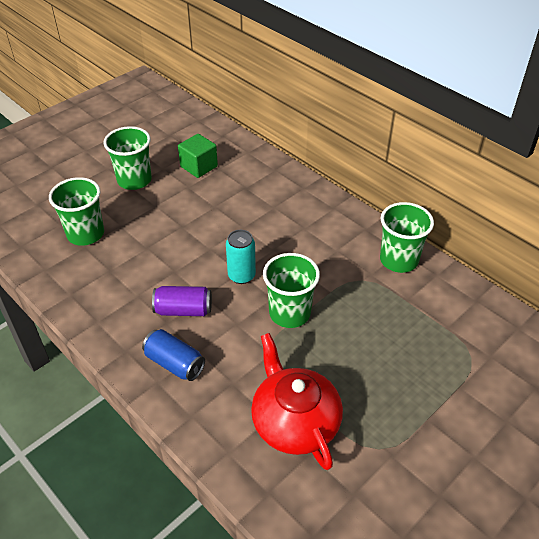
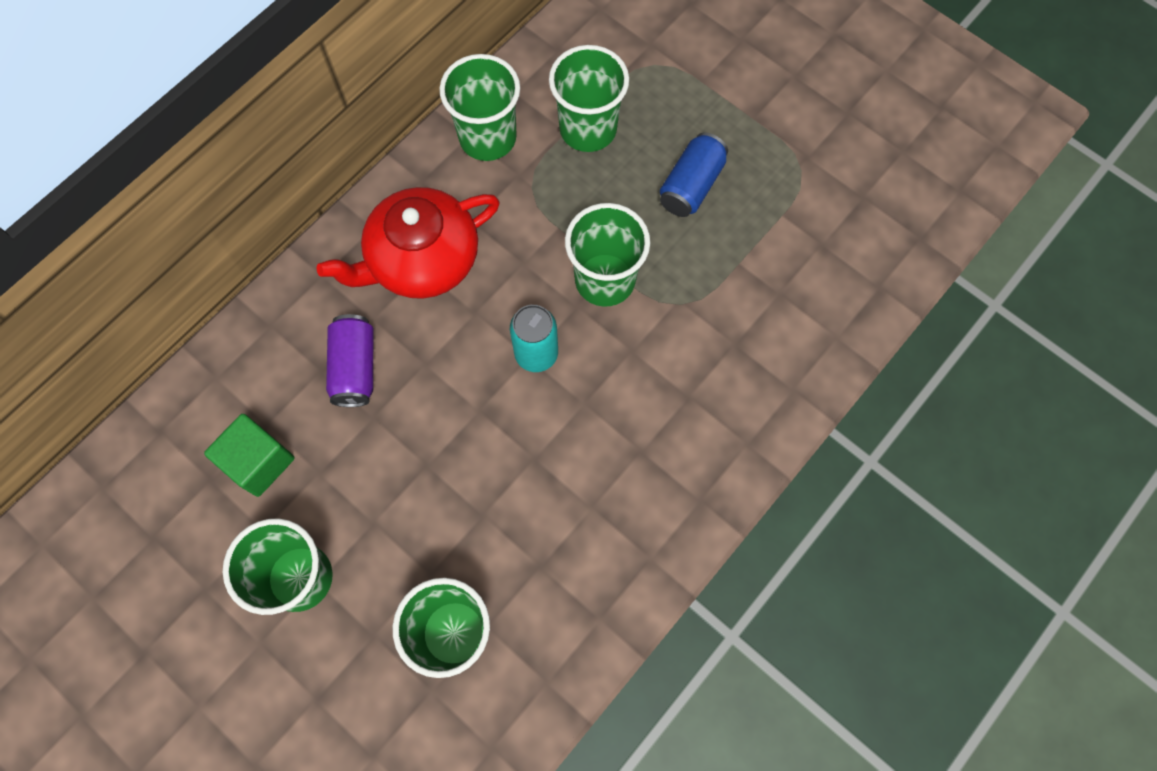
camera: 95 degrees left, 25 degrees up
blue can [142,329,205,381] -> blue can moved to [660,133,728,217]
purple can [152,286,212,316] -> purple can moved to [326,314,373,407]
red teapot [251,333,343,470] -> red teapot moved to [316,187,500,299]
none -> green cup [549,45,629,152]

